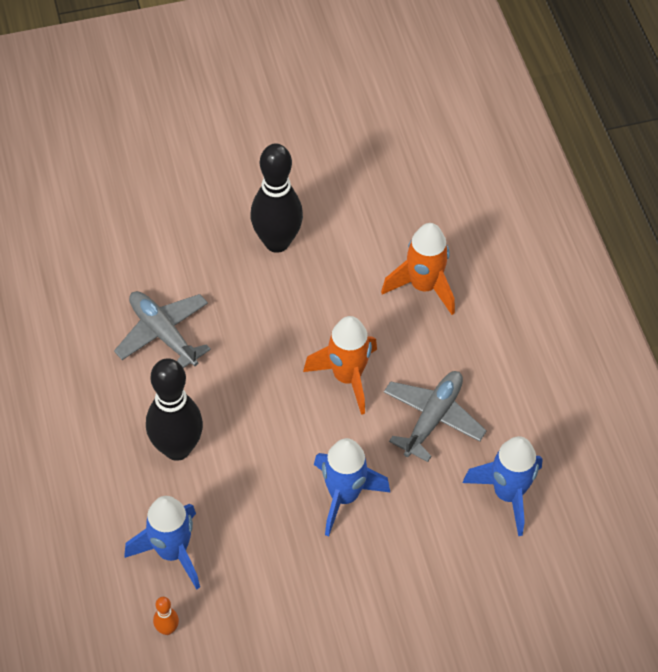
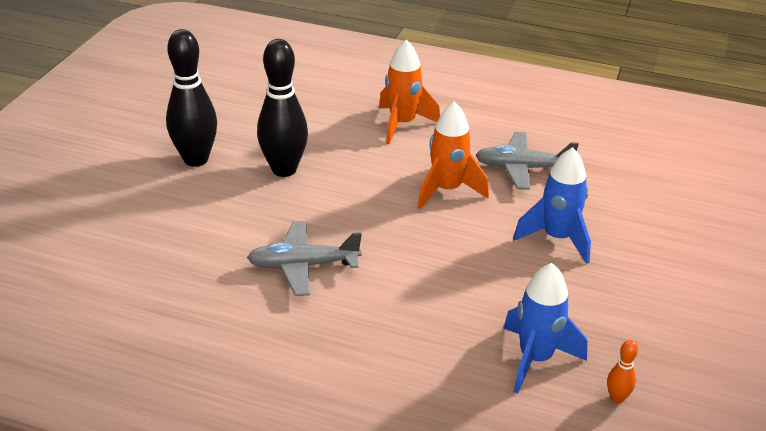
camera: 55 degrees left, 20 degrees down
black bowling pin [146,358,203,461] -> black bowling pin moved to [166,29,217,167]
grey plane [384,371,487,462] -> grey plane turned 60 degrees counterclockwise [475,132,579,190]
blue rocket [463,436,543,536] -> none

